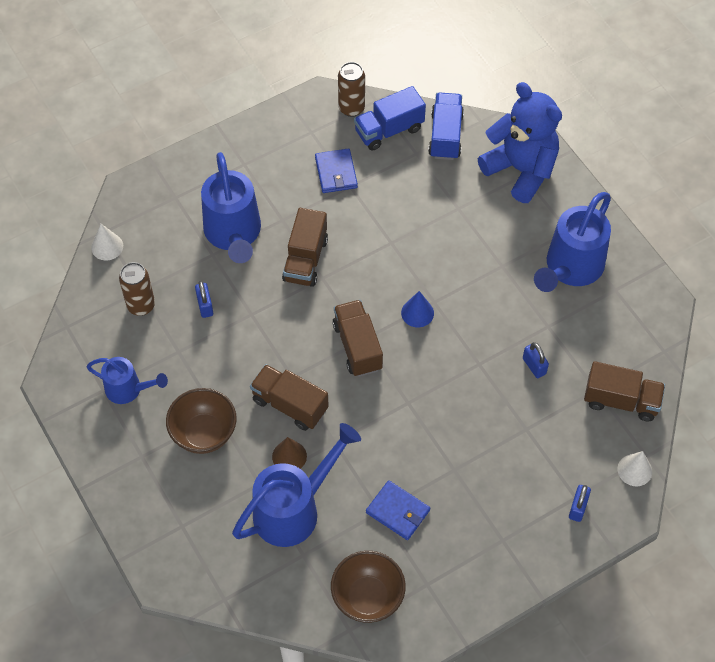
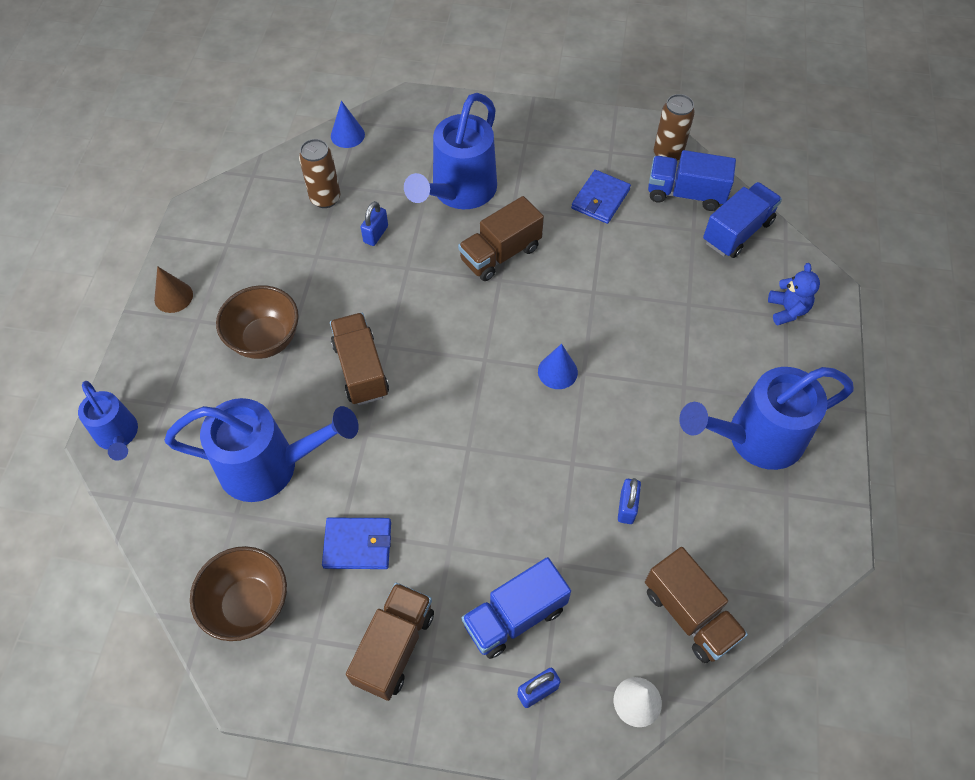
camera: 40 degrees right, 0 degrees up
blue watering can [86,357,168,404] -> blue watering can moved to [78,381,138,461]
white cone [91,224,123,260] -> blue cone [331,101,365,148]
brown cone [272,437,307,469] -> brown cone moved to [154,266,193,313]
brown truck [333,300,383,377] -> brown truck moved to [346,583,434,701]
blue wallet [366,480,430,540] -> blue wallet turned 75 degrees counterclockwise [322,518,391,569]
blue teddy bear [478,82,562,203] -> blue teddy bear [768,263,820,325], size x0.45
none -> blue truck [461,557,571,659]

